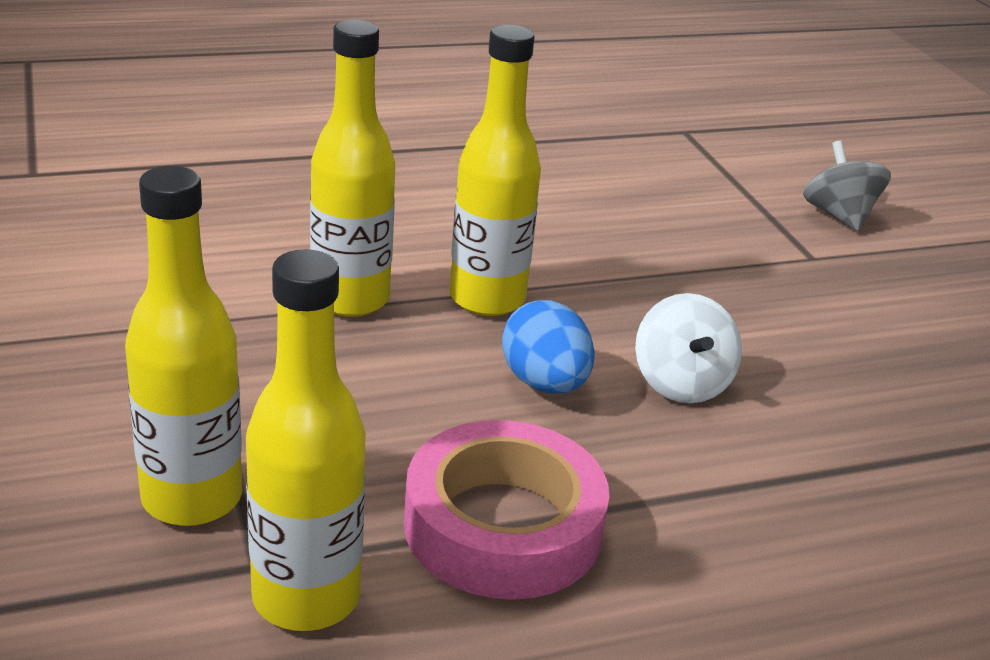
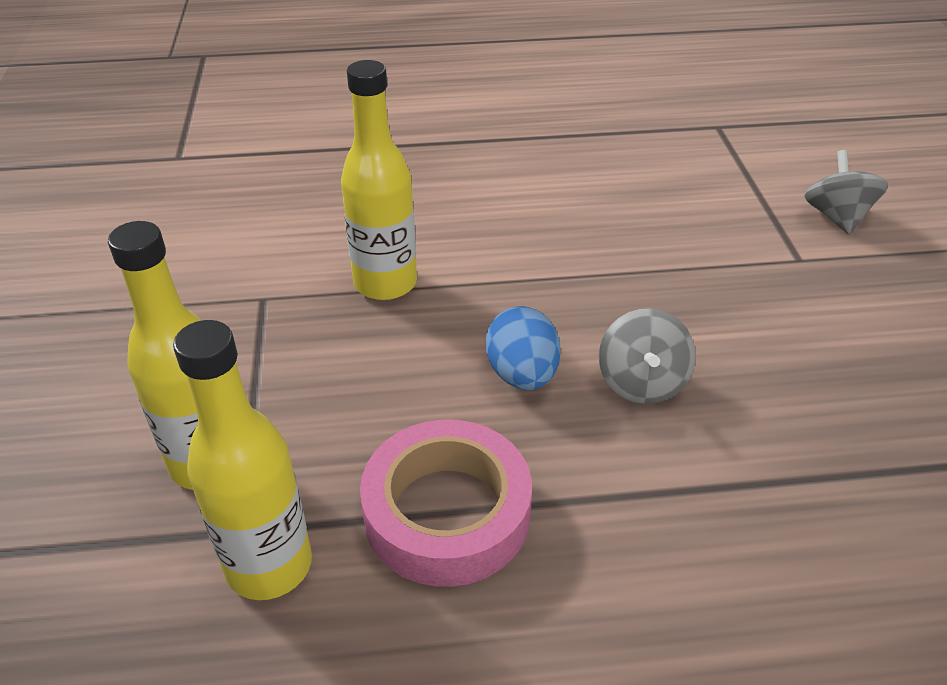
camera: 15 degrees right, 10 degrees up
yellow bottle [449,25,541,316] -> none
white spinning top [635,293,742,403] -> grey spinning top [599,308,696,404]

